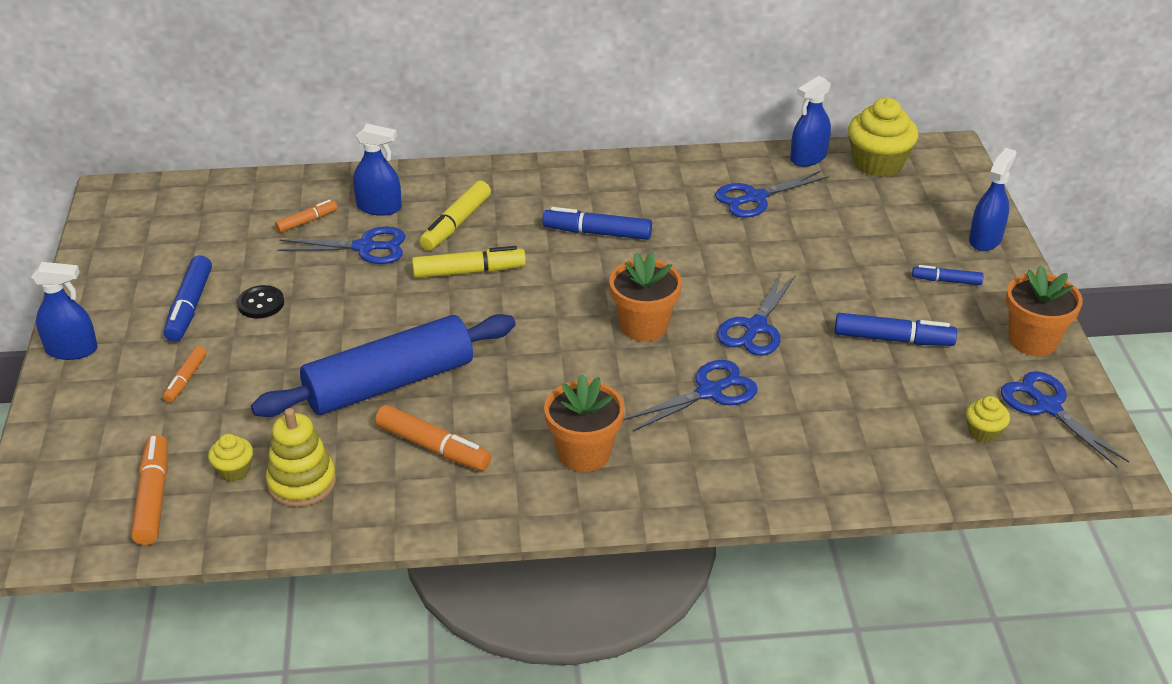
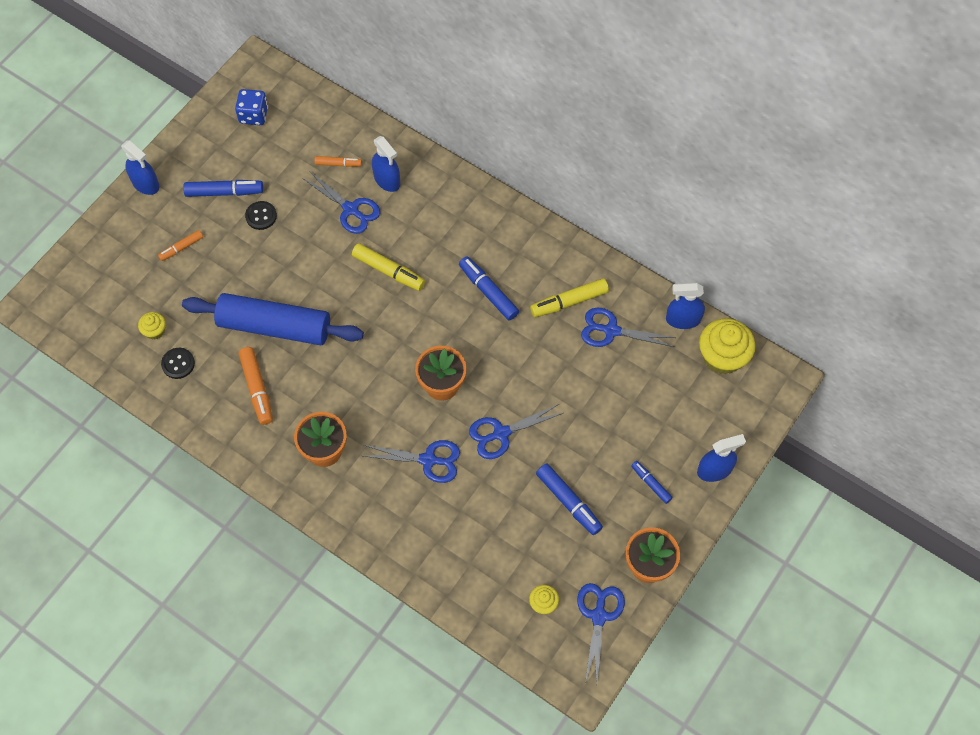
camera: 40 degrees right, 25 degrees up
orange marker [131,435,168,545] -> none
blue marker [164,255,212,342] -> blue marker turned 135 degrees counterclockwise [183,180,263,197]
yellow stacking toy [266,408,336,507] -> black button [161,348,195,379]
yellow marker [419,180,491,251] -> yellow marker moved to [530,278,609,317]
none -> blue dice [235,89,268,125]

